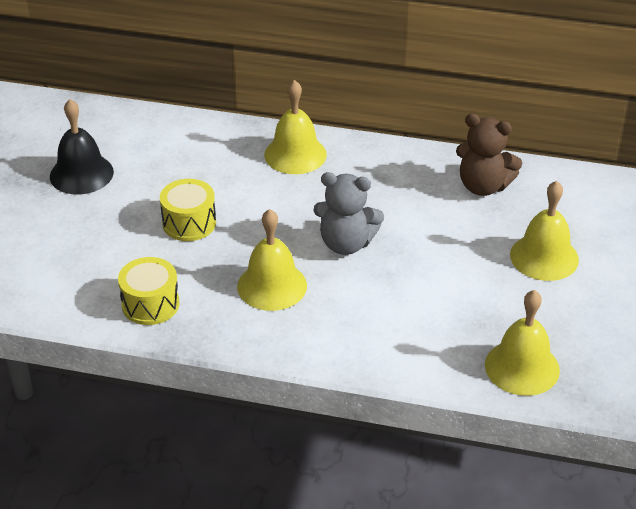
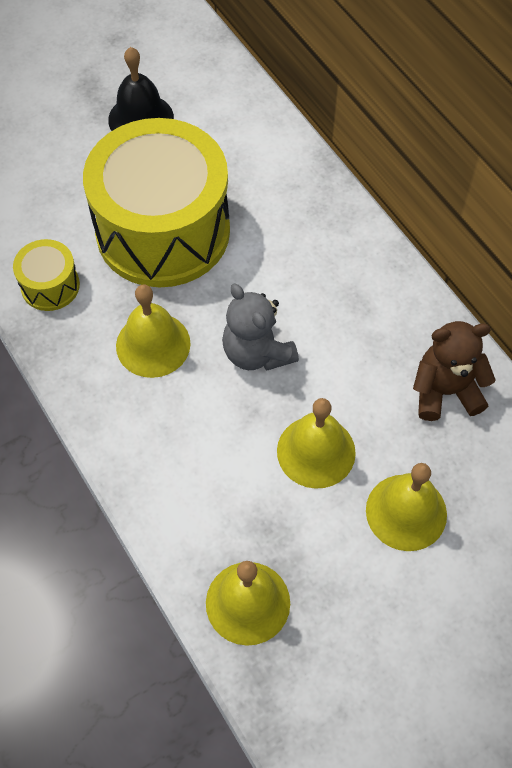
camera: 45 degrees right, 20 degrees up
yellow drum [160,179,216,241] -> yellow drum [83,118,230,287], size x2.36
yellow bell [264,80,327,174] -> yellow bell moved to [277,398,356,489]
brown teddy bear [456,114,522,196] -> brown teddy bear turned 105 degrees clockwise [413,321,496,421]

